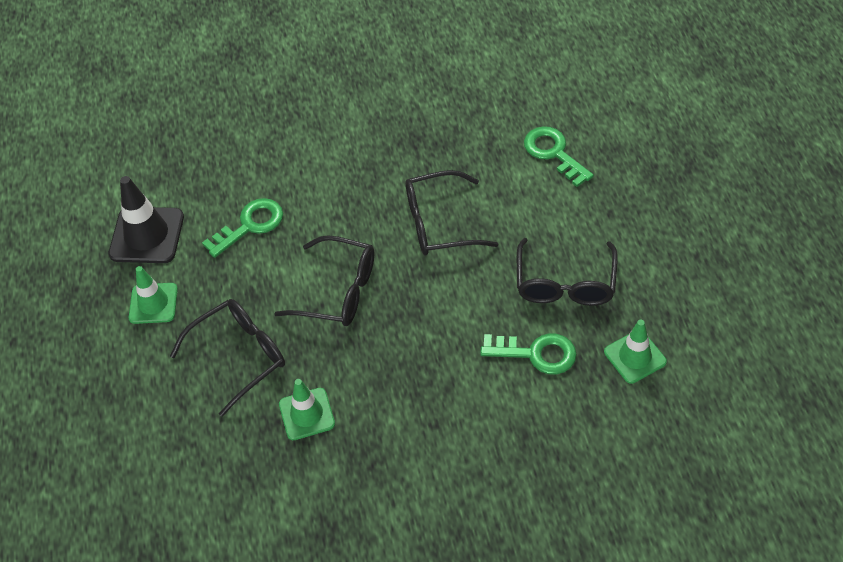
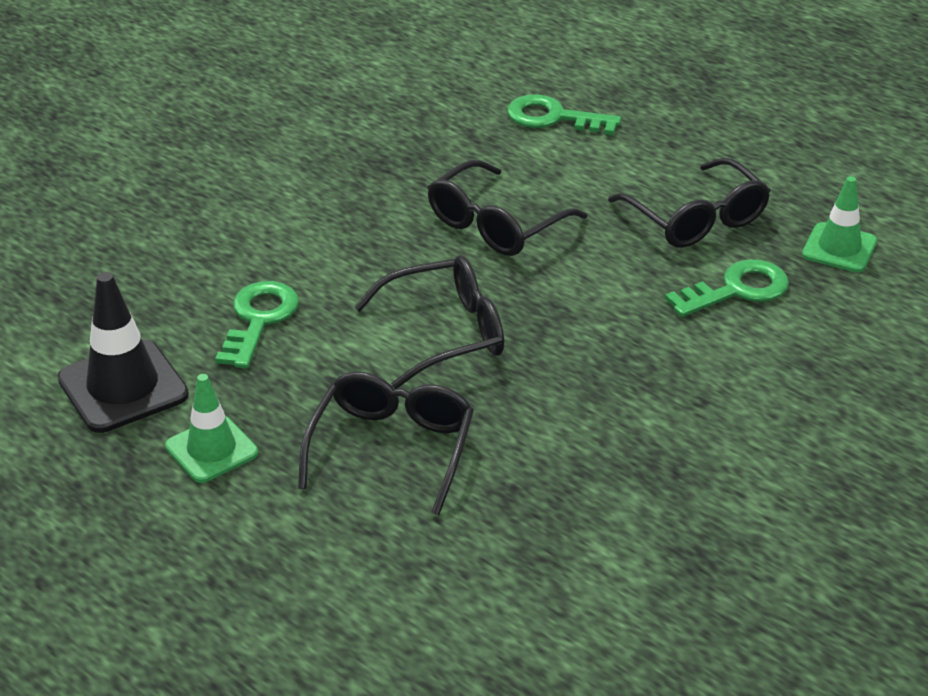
camera: 40 degrees left, 15 degrees down
green traffic cone [279,379,335,440] -> none

